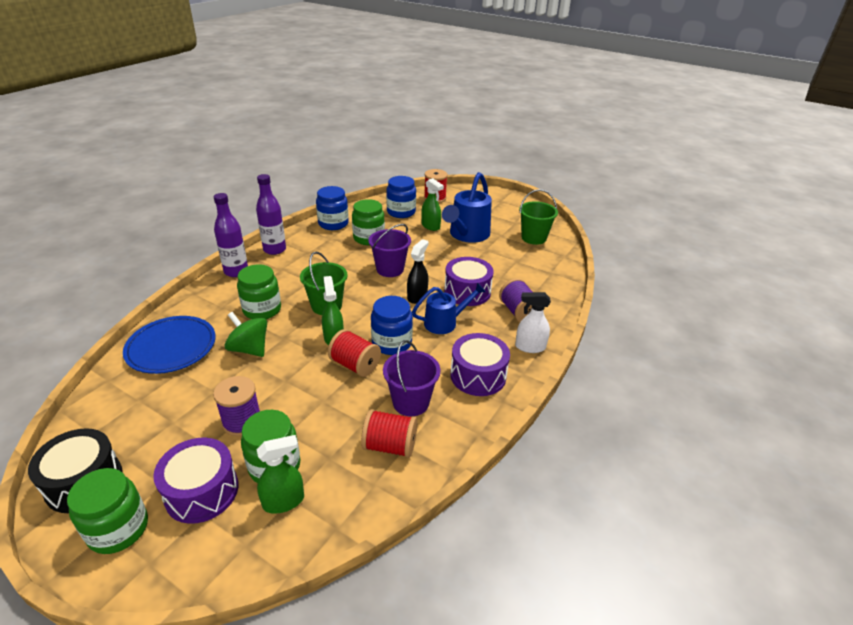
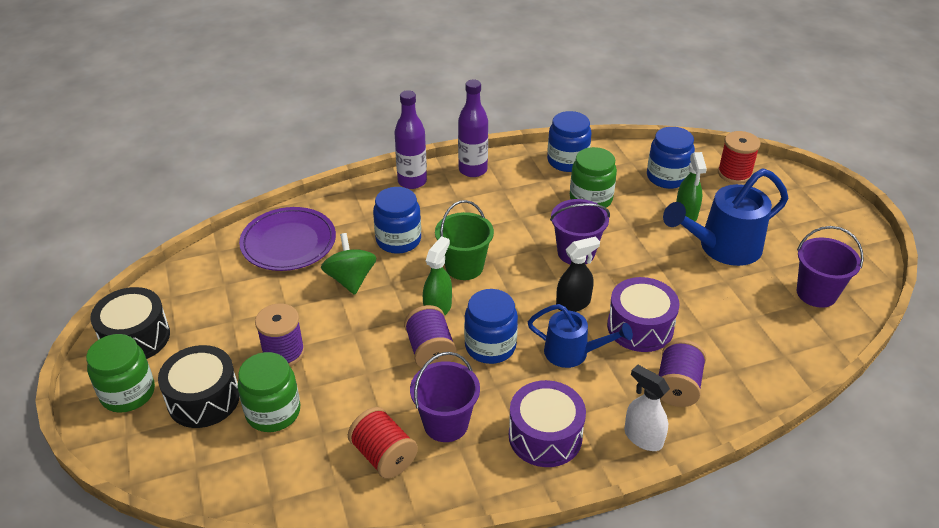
camera: 40 degrees right, 5 degrees up
blue plate [123,316,216,374] -> purple plate [239,207,336,271]
purple drum [153,438,238,524] -> black drum [158,345,240,428]
green jar [237,264,281,319] -> blue jar [373,187,421,254]
green spray bottle [257,435,304,514] -> none
red spool [328,329,381,377] -> purple spool [404,305,457,368]
green bucket [519,189,558,245] -> purple bucket [797,226,864,308]

